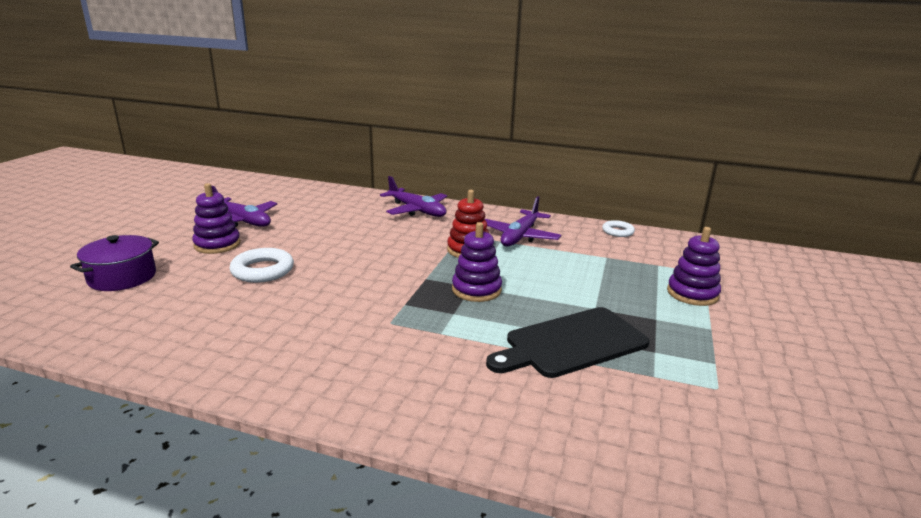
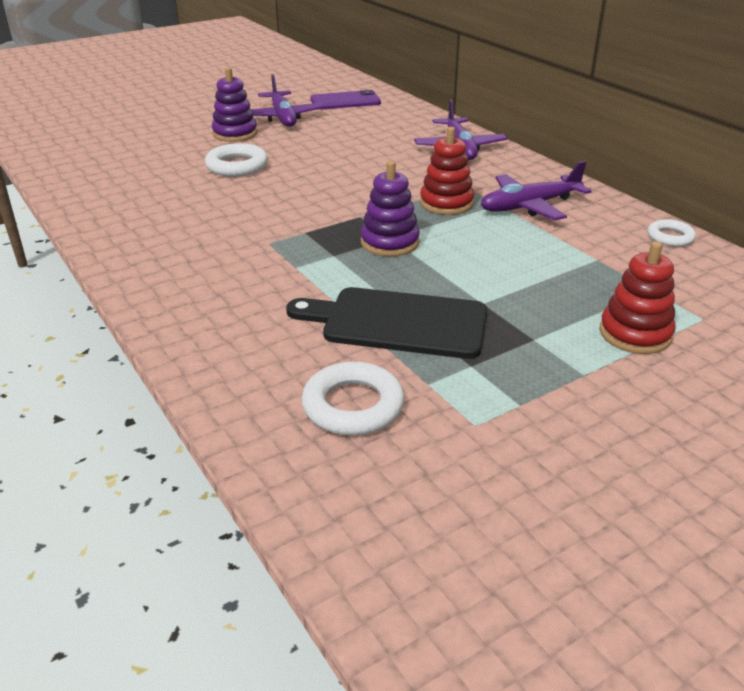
camera: 40 degrees right, 10 degrees up
purple pot [70,235,159,291] -> none
purple stacking toy [667,227,721,306] -> red stacking toy [599,241,676,354]
none -> white ring [302,362,404,435]
none -> purple phone [310,89,381,110]

